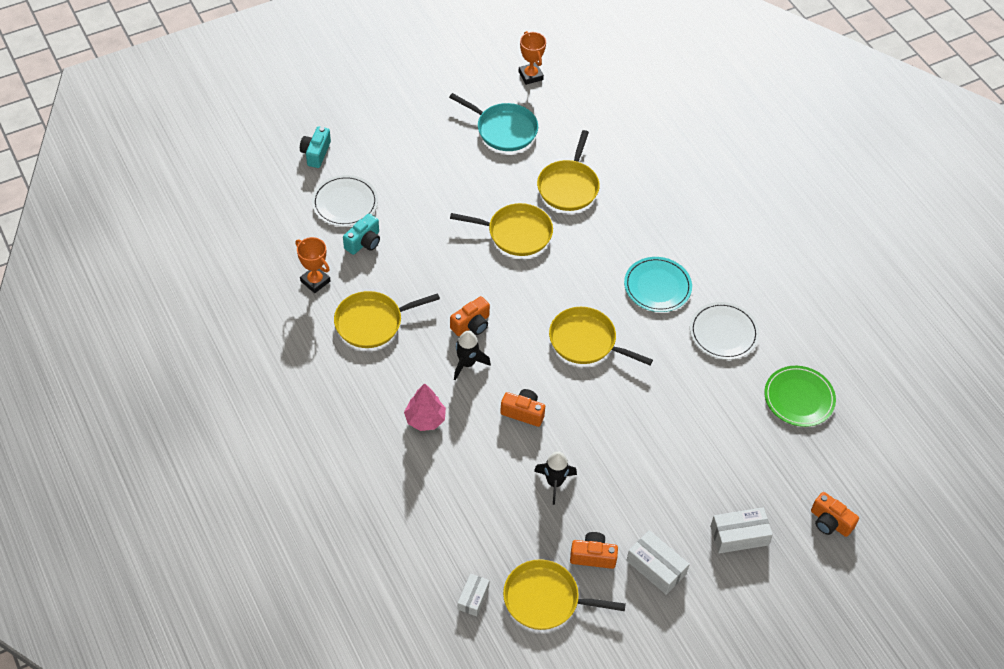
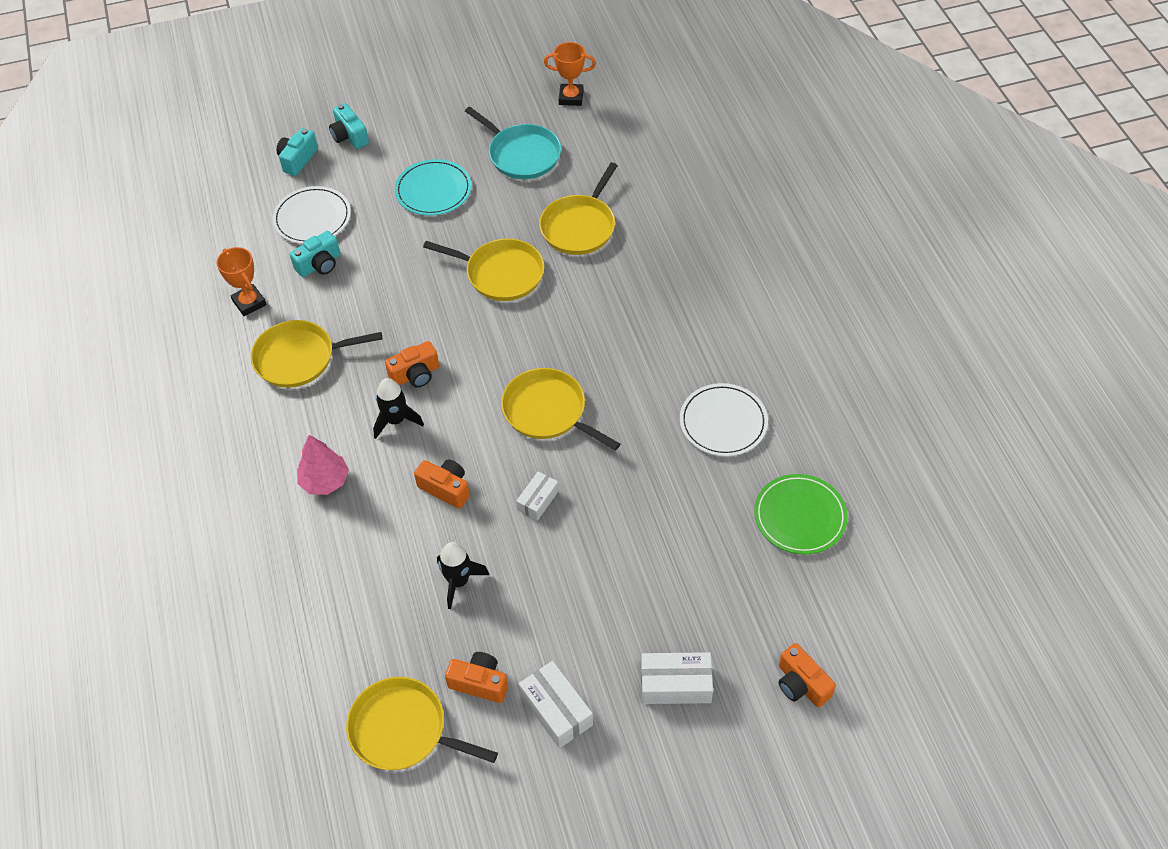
camera: 15 degrees right, 0 degrees up
white box [458,573,490,616] -> white box moved to [516,472,559,521]
orange trophy [519,31,546,85] -> orange trophy turned 75 degrees counterclockwise [544,42,596,106]
turquoise plate [624,257,692,312] -> turquoise plate moved to [395,159,472,216]
none -> turquoise camera [329,103,369,149]

